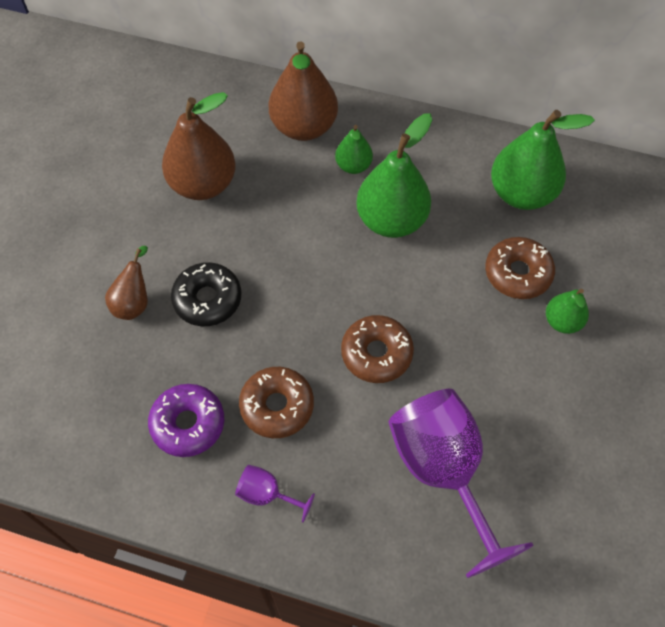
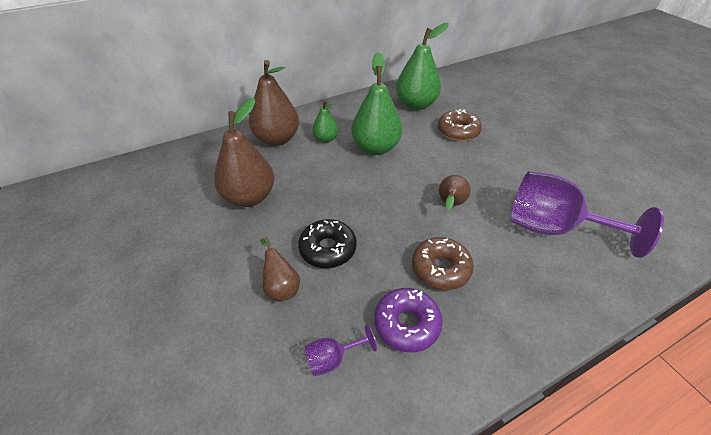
camera: 45 degrees left, 15 degrees down
purple goblet [235,465,315,522] -> purple goblet moved to [305,324,377,376]
brown donut [341,315,414,383] -> brown pear [439,175,470,210]
green pear [546,289,589,334] -> none

